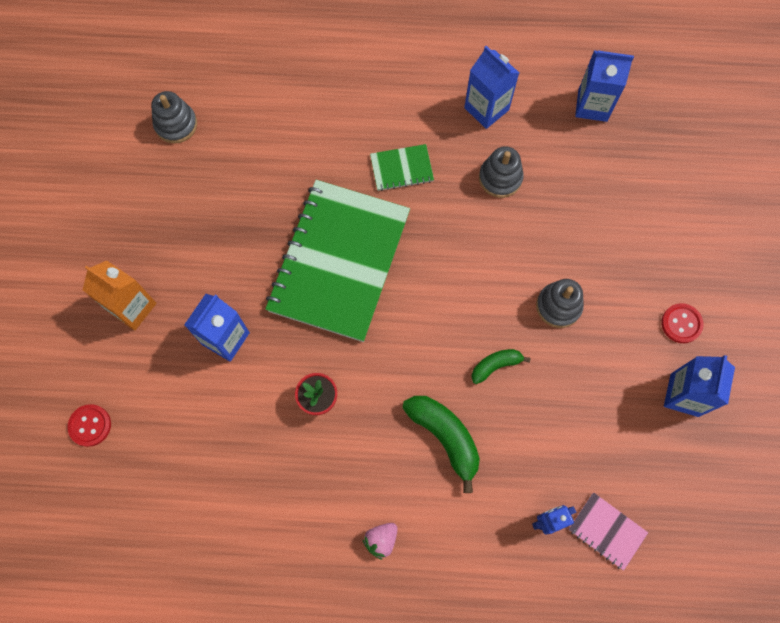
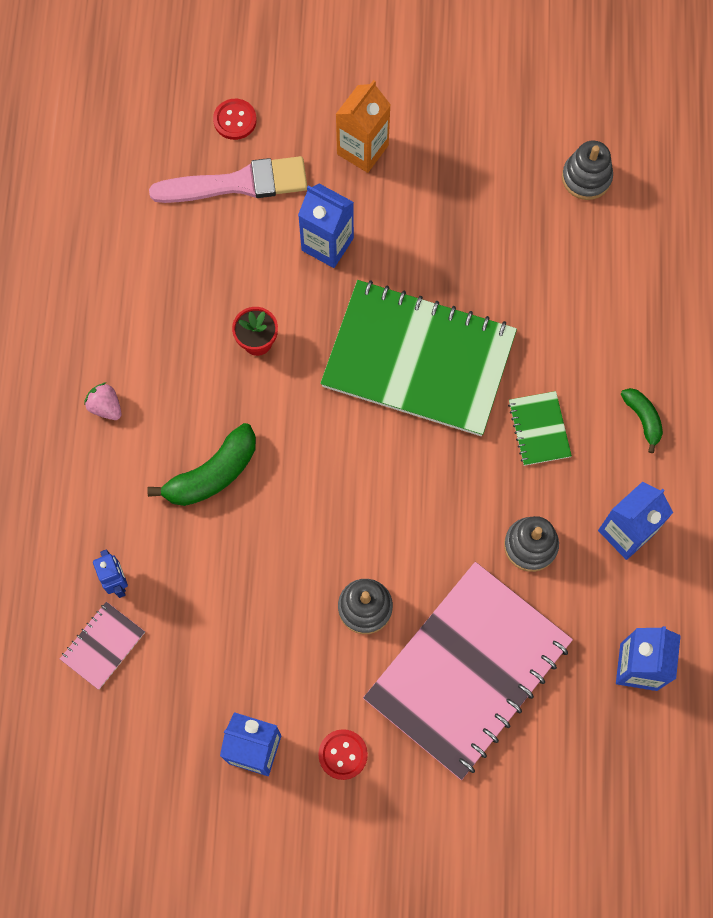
camera: 90 degrees right, 0 degrees up
green banana [471,349,531,384] -> green banana moved to [621,388,663,453]
none -> pink brush [149,156,307,203]
none -> pink notebook [363,562,573,780]

